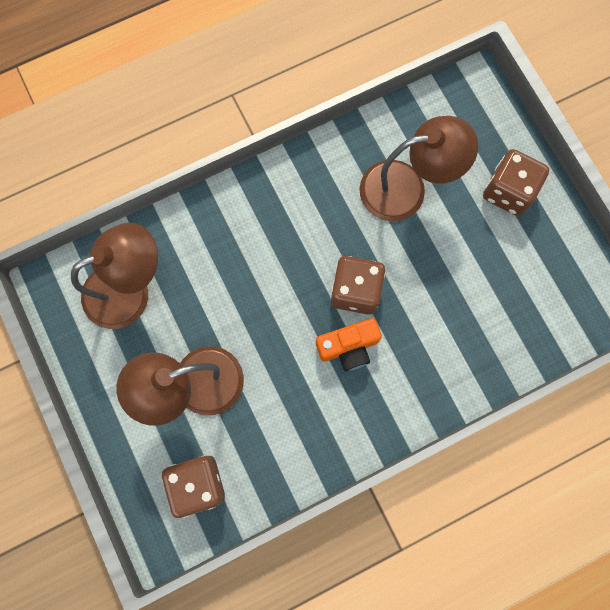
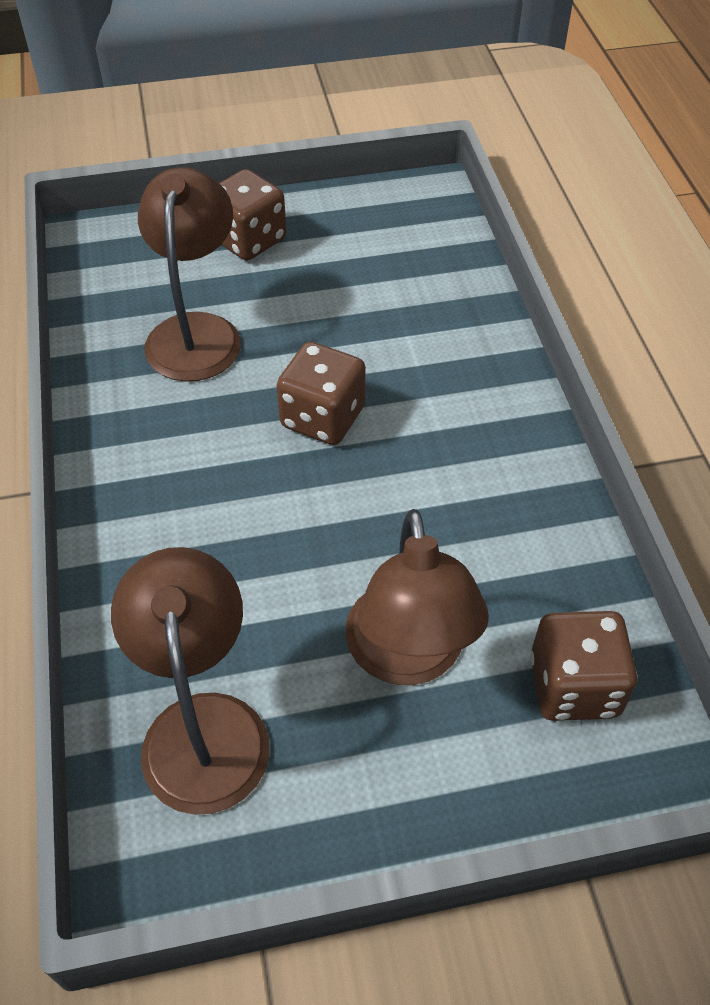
camera: 75 degrees left, 25 degrees down
orange camera [316,318,382,371] -> none

